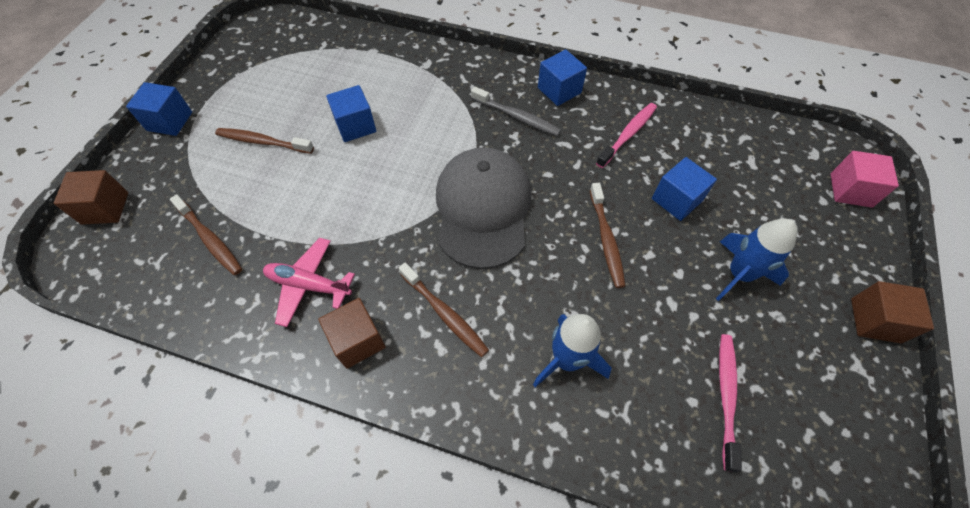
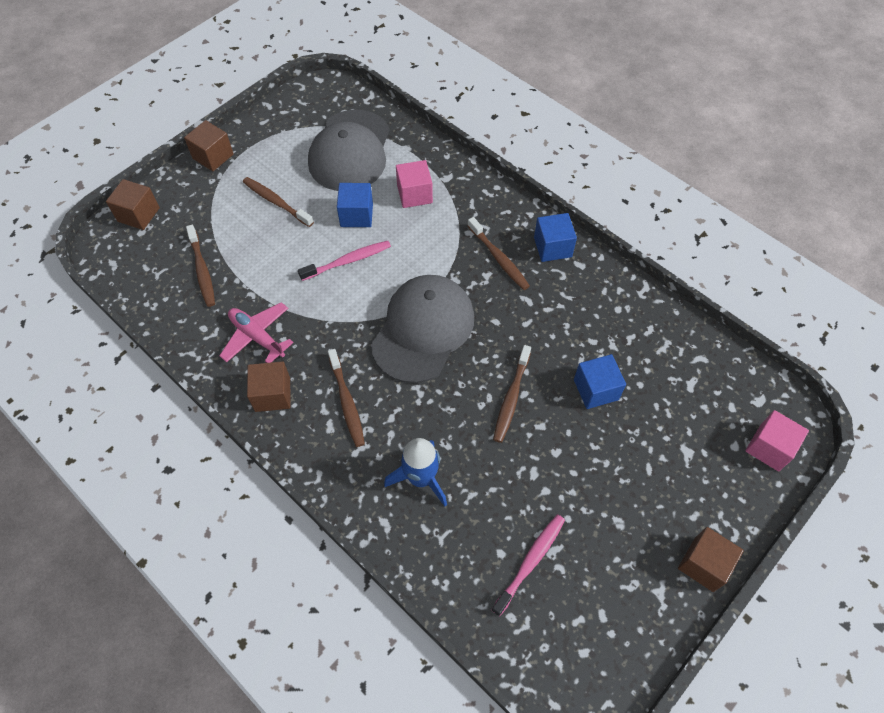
camera: 25 degrees right, 0 degrees up
blue cube [126,82,192,136] -> brown cube [184,120,234,171]
grey toothbrush [471,86,561,136] -> brown toothbrush [468,217,530,290]
pink toothbrush [596,103,657,168] -> pink toothbrush moved to [298,241,391,281]
blue rocket [716,219,798,301] -> none
none -> grey cap [308,110,390,191]
none -> pink cube [396,160,433,208]

